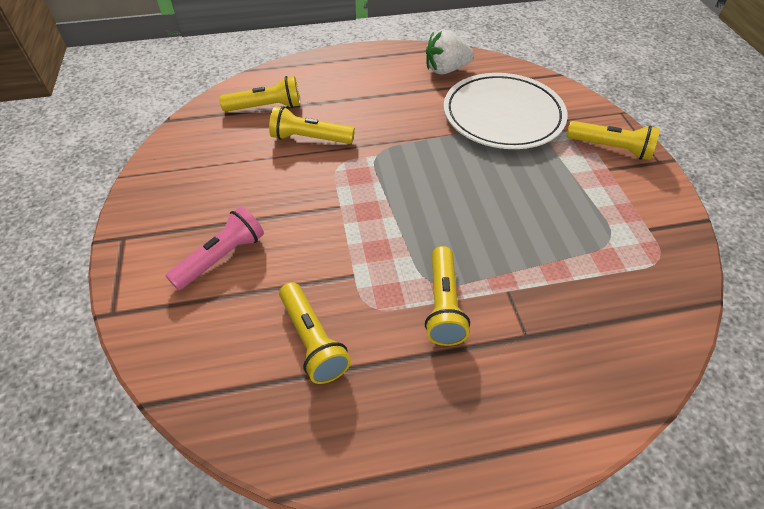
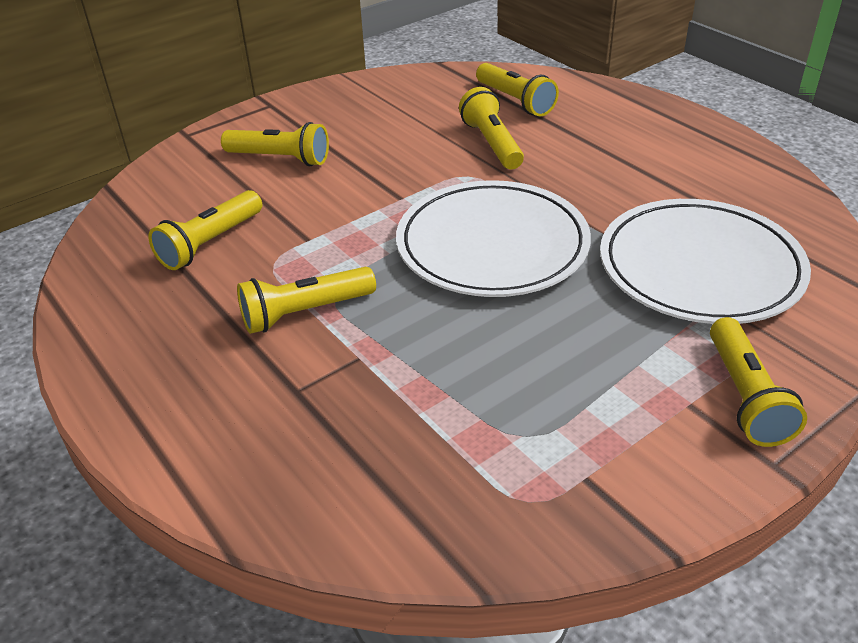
camera: 65 degrees right, 10 degrees down
pink flashlight [165,206,264,290] -> yellow flashlight [221,122,329,166]
white strawberry [426,29,474,74] -> none
none -> white plate [396,180,591,297]

